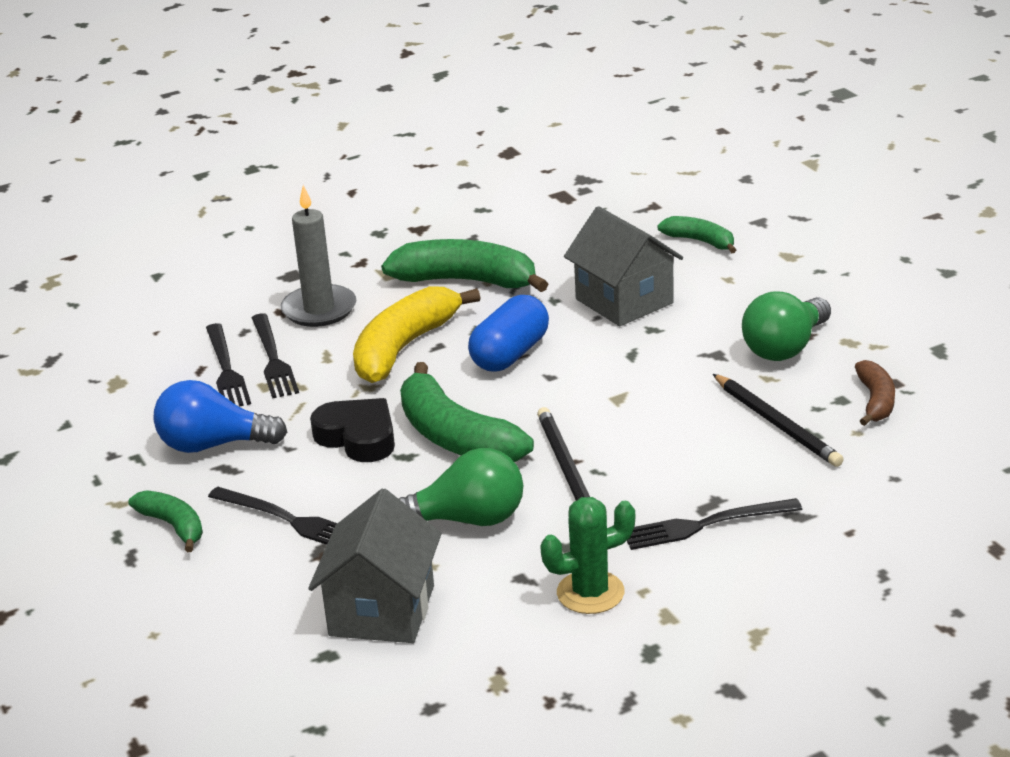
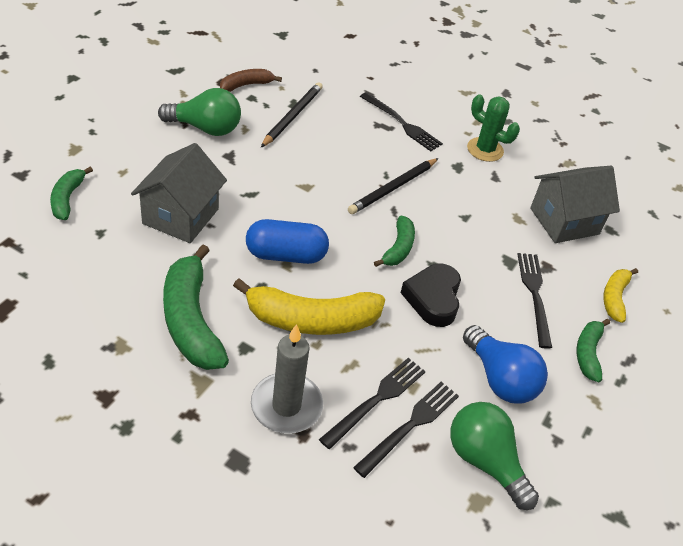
camera: 130 degrees left, 15 degrees up
green light bulb [399,448,523,526] -> green light bulb moved to [450,402,539,510]
green banana [400,362,534,462] -> green banana [374,216,415,267], size x0.55
none -> yellow banana [603,268,638,323]

